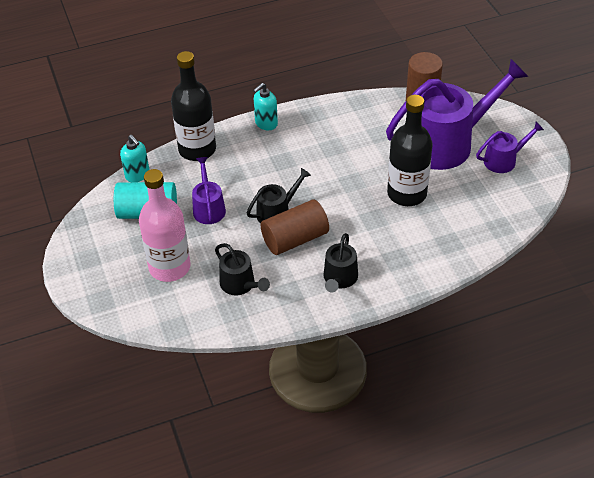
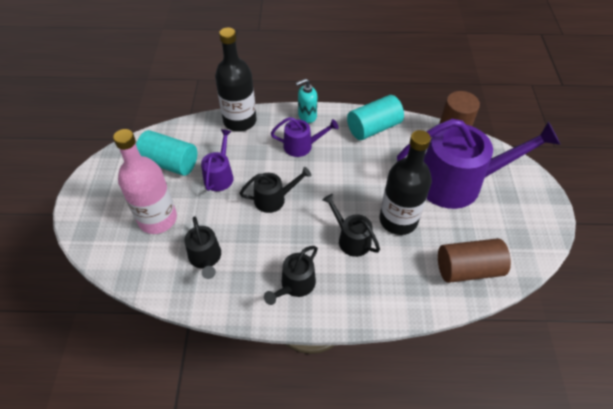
camera: 20 degrees right, 5 degrees up
turquoise soap dispenser [120,135,150,182] -> none
brown cylinder [261,199,329,255] -> brown cylinder moved to [438,238,511,283]
purple watering can [476,122,544,173] -> purple watering can moved to [271,117,339,157]
none -> black watering can [323,194,380,257]
none -> turquoise cylinder [347,95,404,140]

